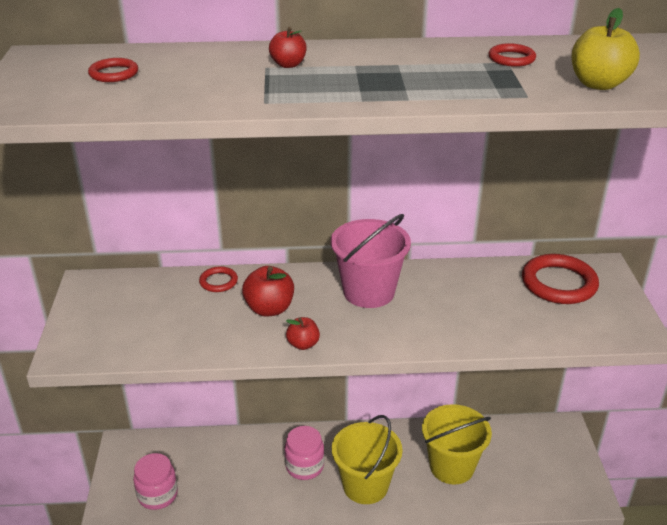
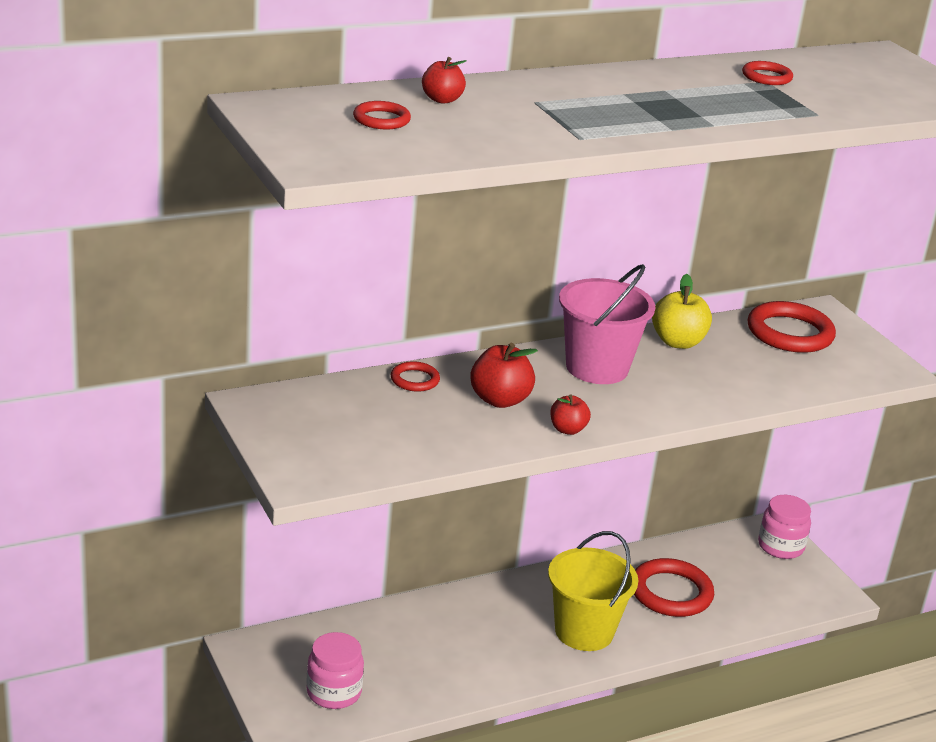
camera: 25 degrees left, 5 degrees down
red apple [269,27,306,68] -> red apple moved to [422,57,466,104]
pink jar [284,426,324,480] -> pink jar moved to [758,495,811,559]
yellow bucket [422,404,492,485] -> red ring [634,558,714,617]
yellow apple [571,8,640,90] -> yellow apple moved to [652,274,712,349]

